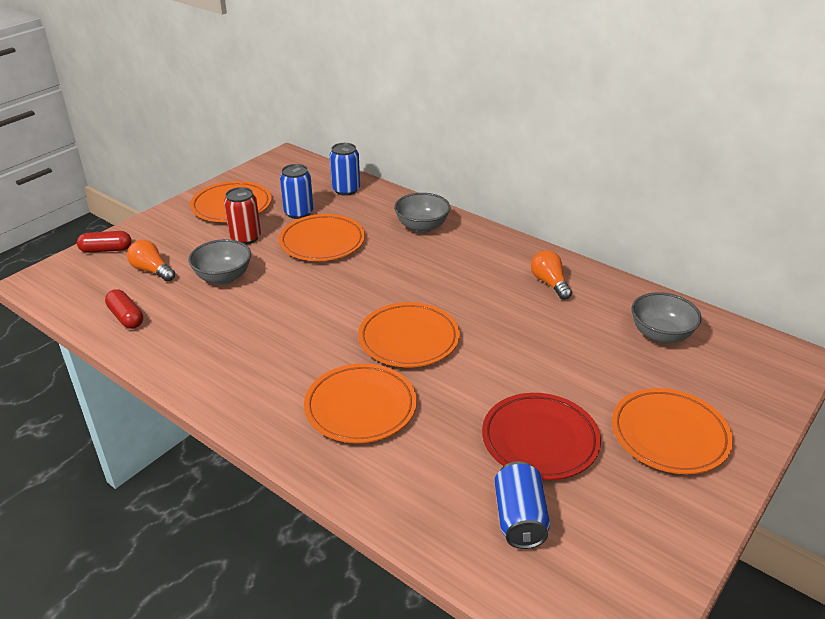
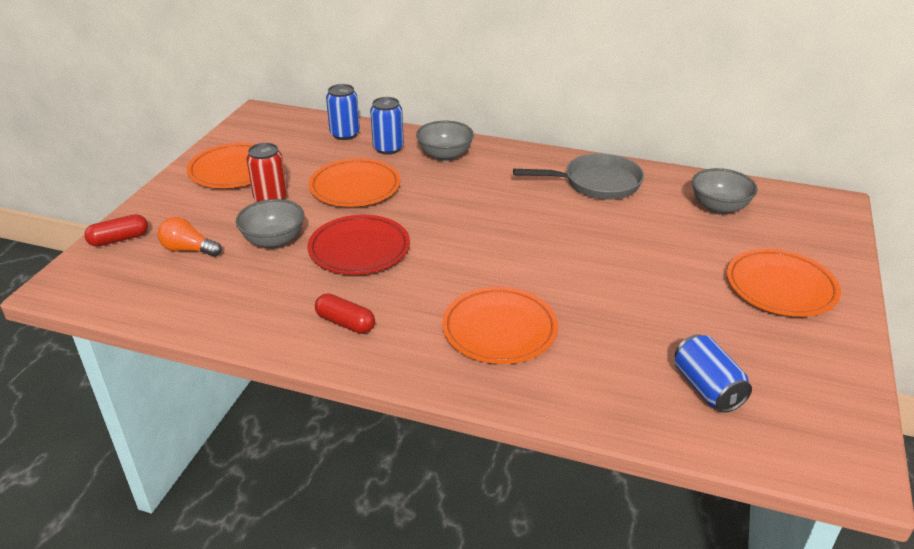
camera: 20 degrees left, 0 degrees up
red capsule [105,289,143,329] -> red capsule moved to [315,293,375,334]
blue can [280,164,313,219] -> blue can moved to [370,97,404,155]
orange plate [358,302,460,367] -> none
red plate [482,393,601,480] -> red plate moved to [308,215,410,275]
orange light bulb [531,250,572,300] -> grey pan [513,153,644,200]

